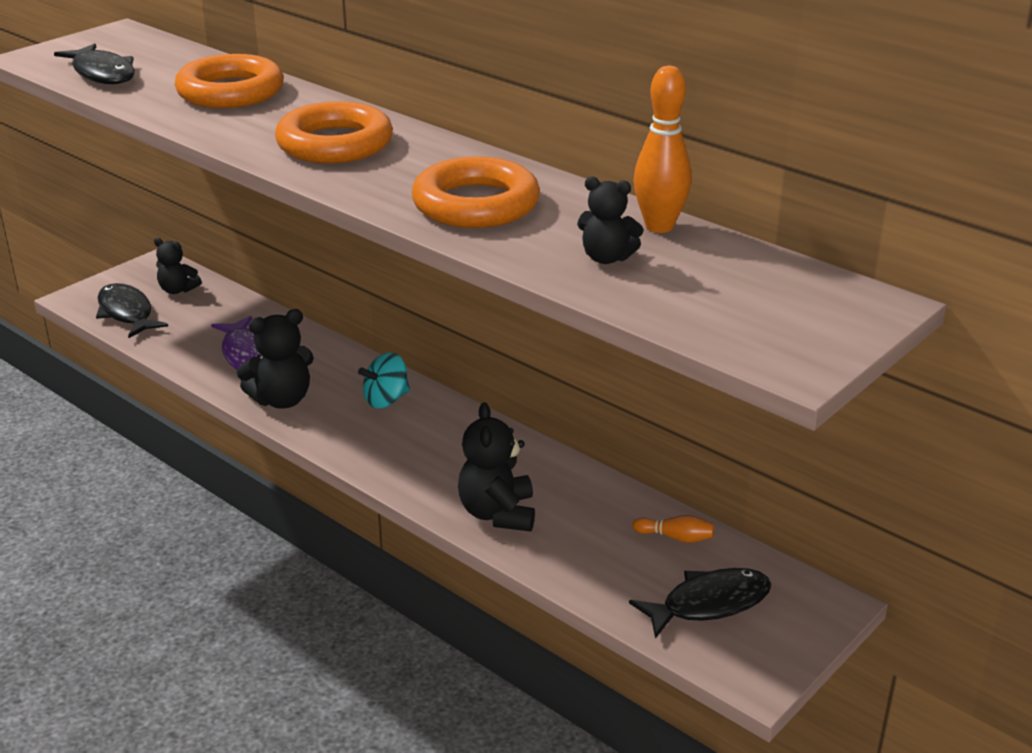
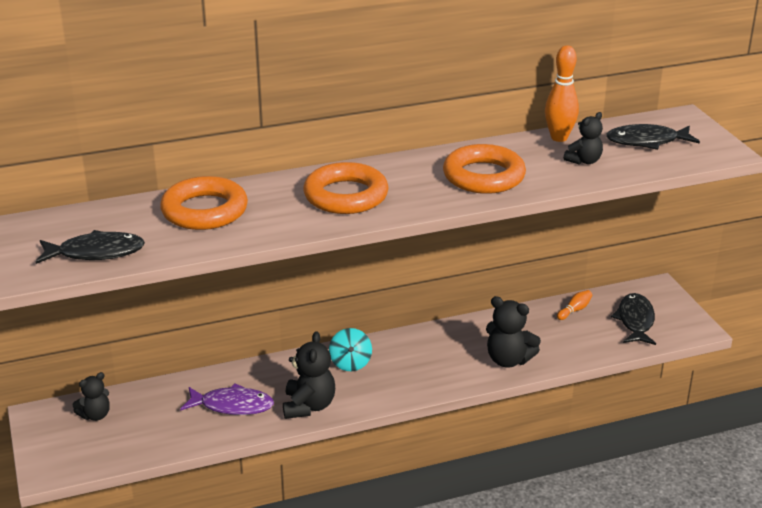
camera: 60 degrees left, 0 degrees up
black fish [96,283,168,338] -> black fish moved to [606,124,700,150]

